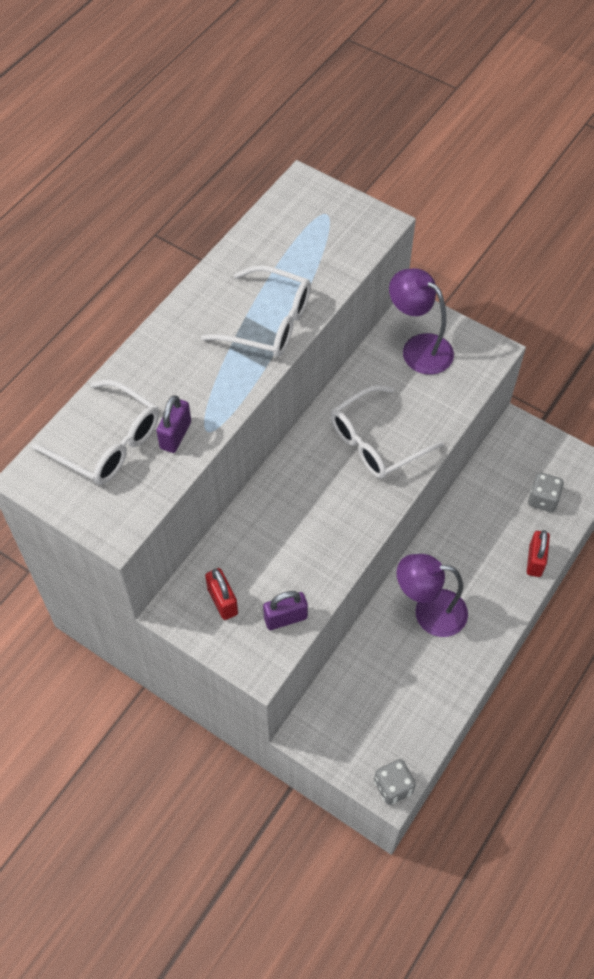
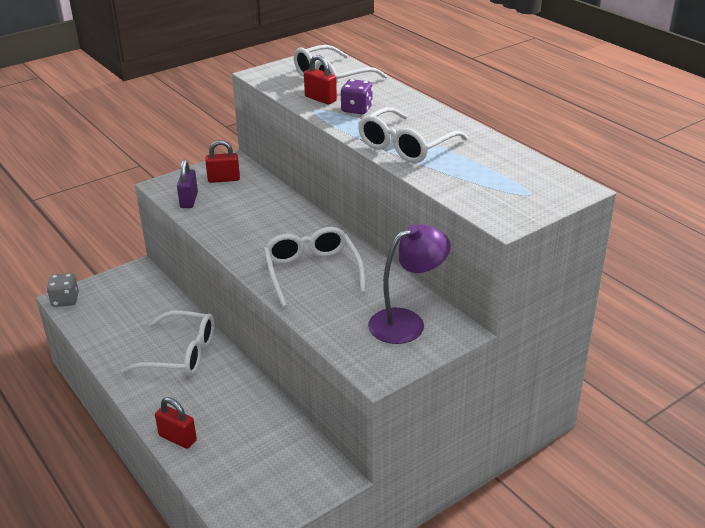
camera: 110 degrees right, 25 degrees down
purple padlock [156,395,191,453] -> red padlock [304,55,337,104]
purple lamp [397,554,468,637] -> white glasses [121,311,214,376]
grey dice [528,473,564,512] -> none
none -> purple dice [341,79,373,114]

